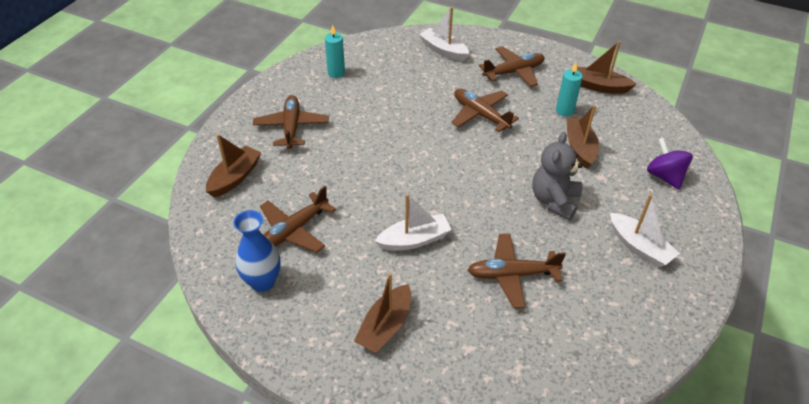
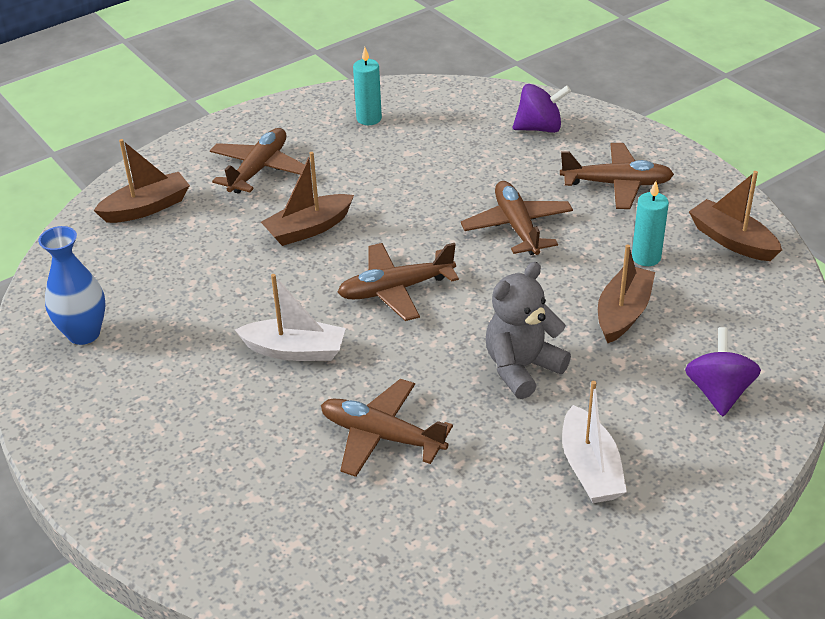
camera: 30 degrees right, 5 degrees down
brown plane [260,186,336,252] -> brown plane moved to [337,243,459,321]
brown boat [354,273,411,353] -> brown boat moved to [261,152,354,246]
white boat [419,7,470,61] -> purple spinning top [513,84,571,133]

